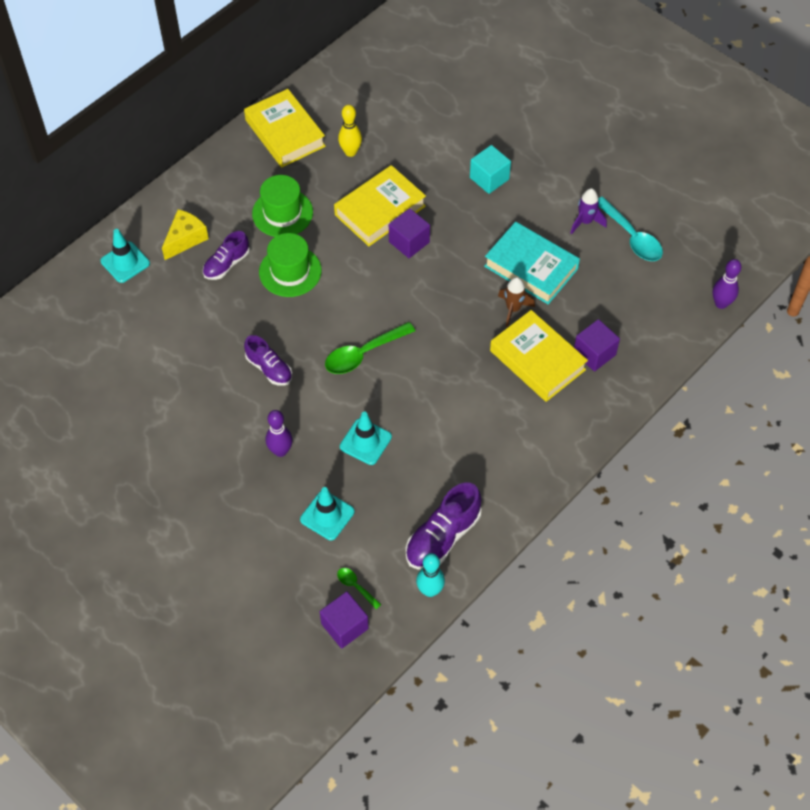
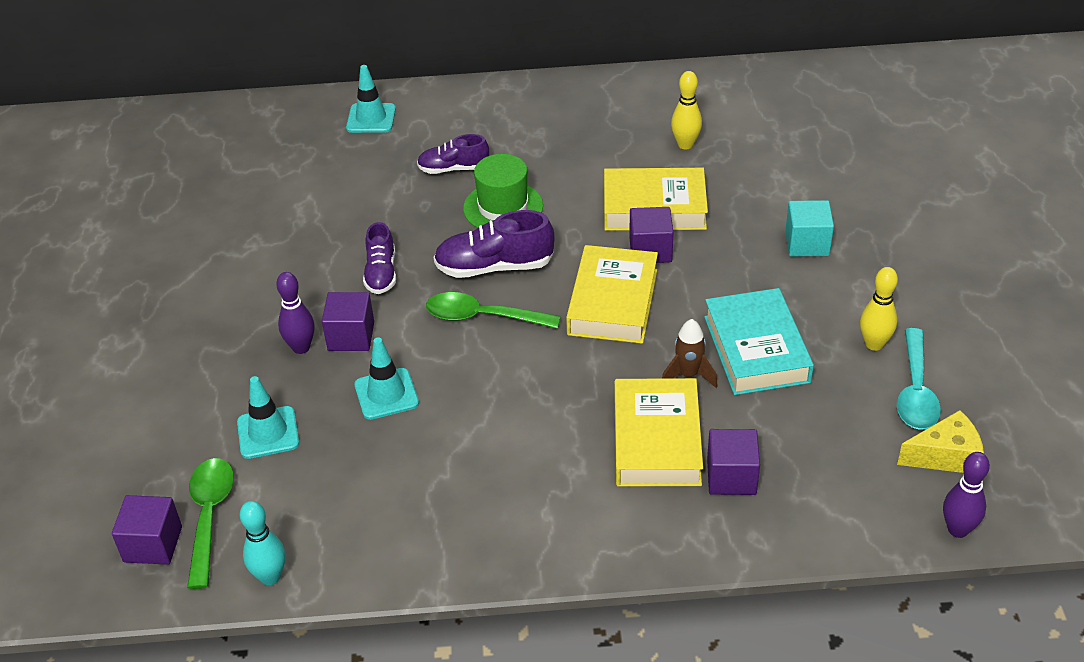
camera: 45 degrees right, 15 degrees down
yellow cheese [162,209,209,260] -> yellow cheese moved to [897,410,984,473]
yellow book [244,89,326,167] -> yellow book moved to [566,245,658,344]
green hat [252,175,313,237] -> none
green spoon [337,568,381,609] -> green spoon [187,458,234,589], size x1.96
purple shoe [406,483,481,569] -> purple shoe moved to [434,210,555,278]
purple rocket [570,188,607,234] -> yellow bowling pin [860,267,898,351]
none -> purple cube [322,292,374,351]

